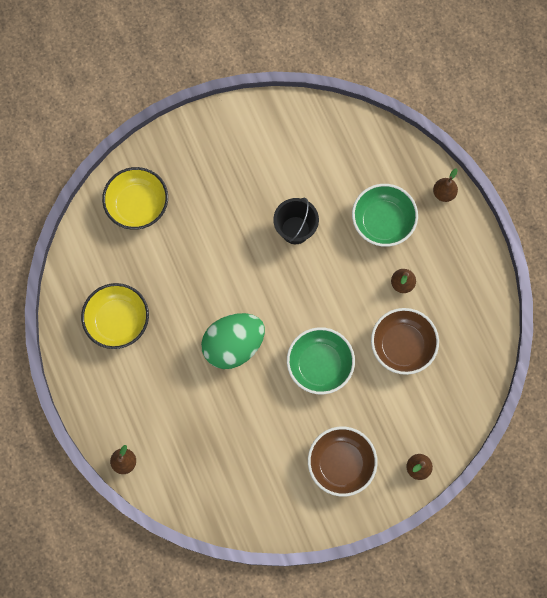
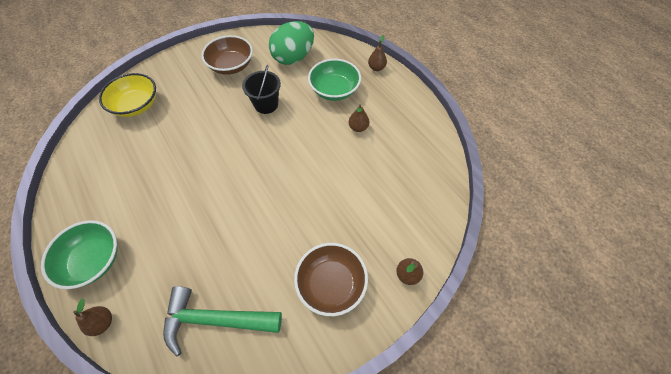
camera: 10 degrees left, 15 degrees down
yellow bowl [81,283,149,349] -> none
green egg [201,313,265,369] -> green egg moved to [269,21,314,65]
green bowl [287,327,355,395] -> green bowl moved to [41,220,118,289]
brown bowl [371,308,439,375] -> brown bowl moved to [201,35,253,75]
none -> green hammer [163,286,282,357]

